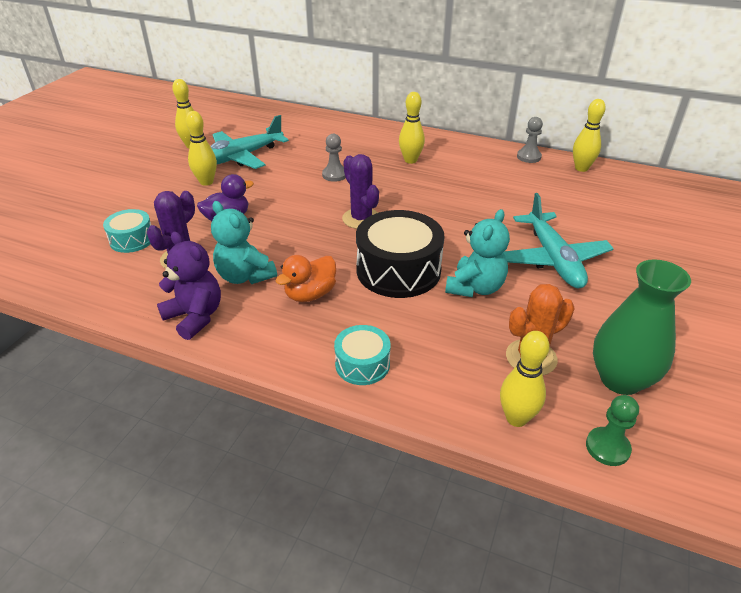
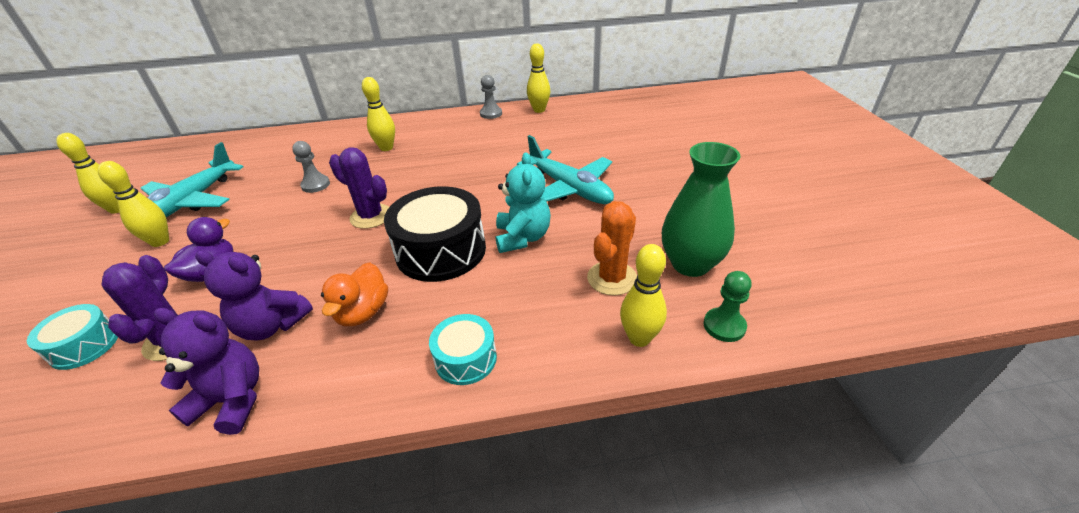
camera: 30 degrees left, 0 degrees up
turquoise teddy bear [211,201,277,284] -> purple teddy bear [195,250,313,341]

